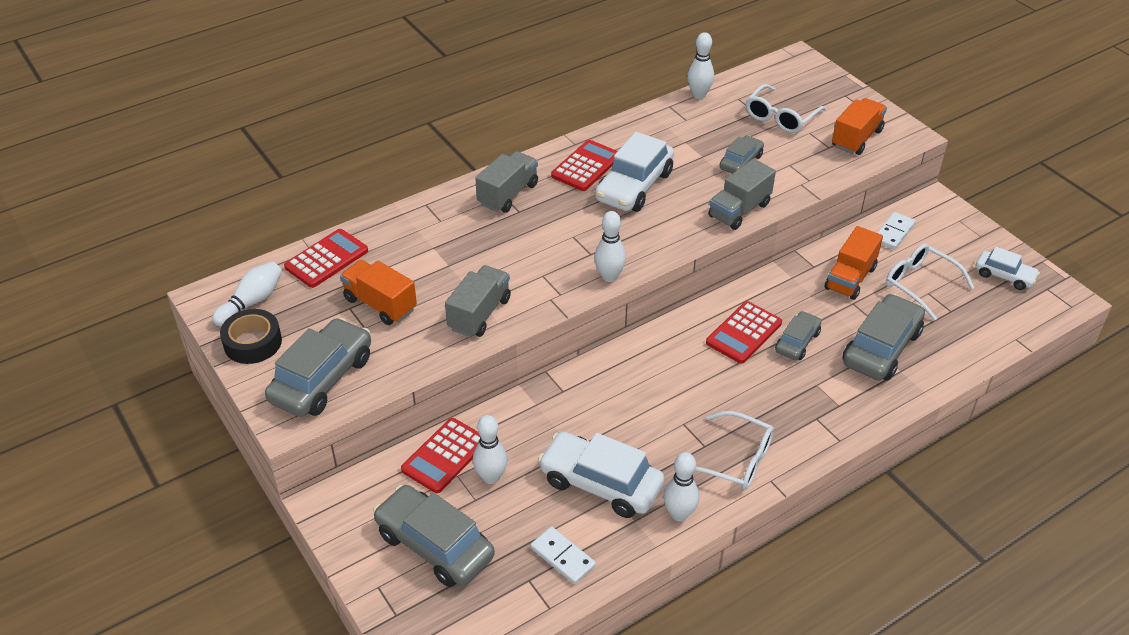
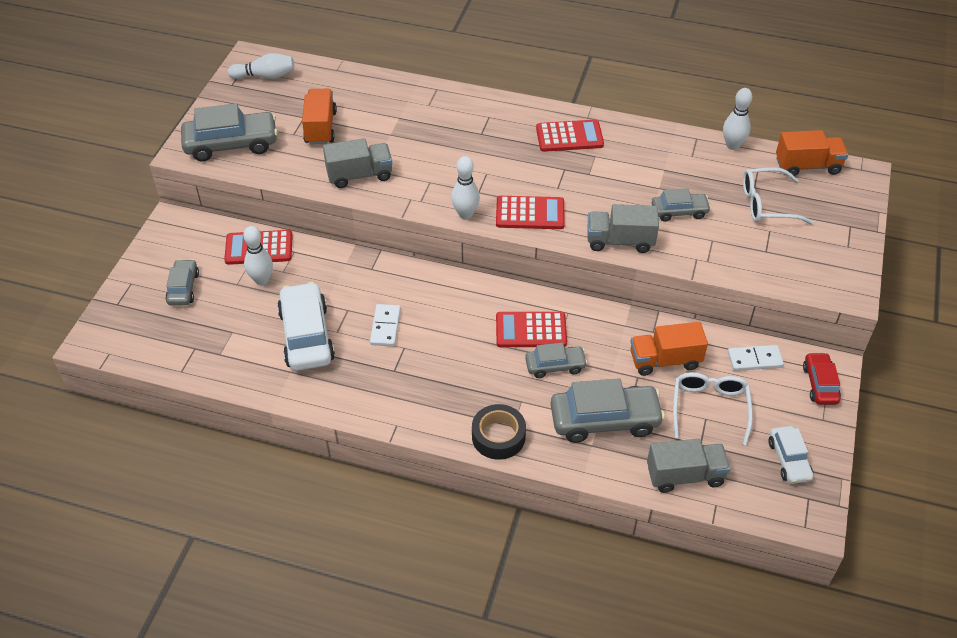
camera: 50 degrees right, 5 degrees up
black tape [220,309,282,364] -> black tape moved to [472,404,526,460]
red calculator [284,229,368,288] -> red calculator moved to [496,196,565,229]
grey car [373,485,495,587] -> grey car [165,259,199,306], size x0.57
grey truck [475,151,538,213] -> grey truck moved to [647,439,730,493]
white domino [531,527,596,584] -> white domino moved to [370,304,401,346]
white car [595,132,674,212] -> none
white bowling pin [663,452,699,521] -> none
white glasses [695,411,774,490] -> none
orange truck [832,98,887,155] -> orange truck moved to [776,130,848,176]
none -> red car [803,352,841,405]

